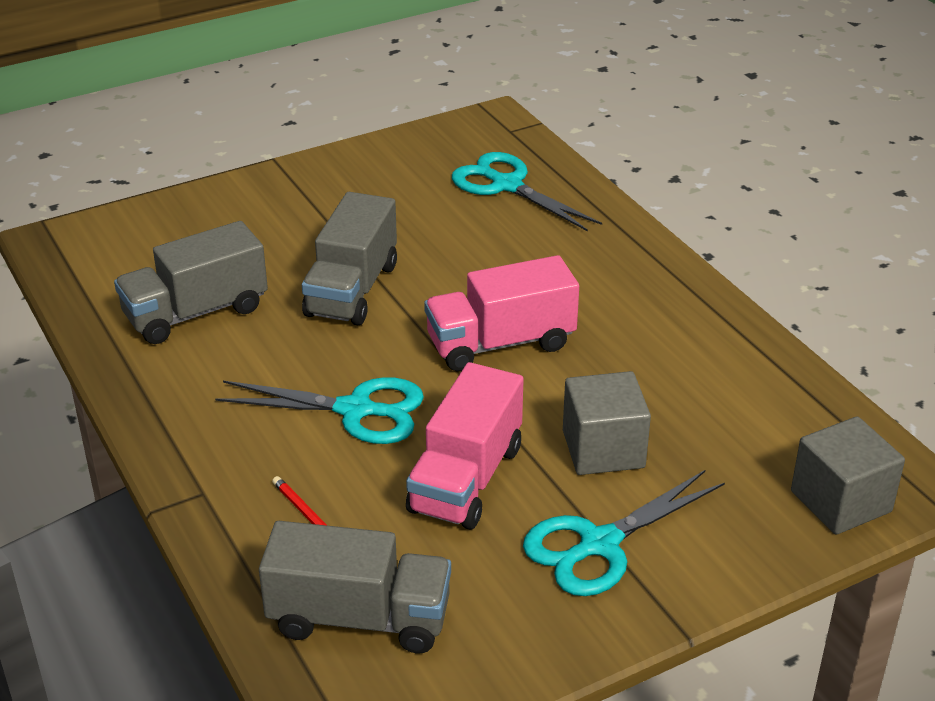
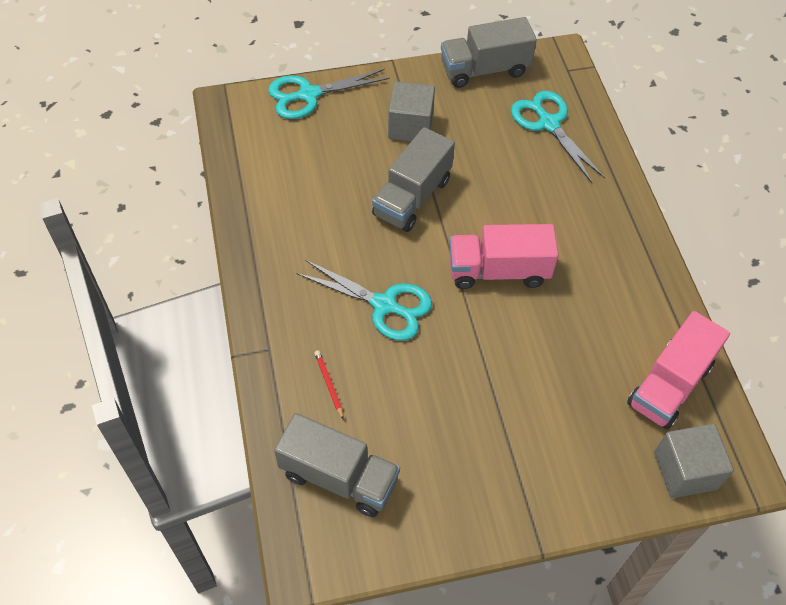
camera: 15 degrees right, 20 degrees up
grey truck [114,221,268,344] -> grey truck moved to [441,17,537,88]
pink truck [406,362,524,530] -> pink truck moved to [627,311,730,430]
turquoise scissors [523,470,725,596] -> turquoise scissors moved to [268,69,390,119]
grey cube [563,371,651,475] -> grey cube moved to [388,81,435,141]

